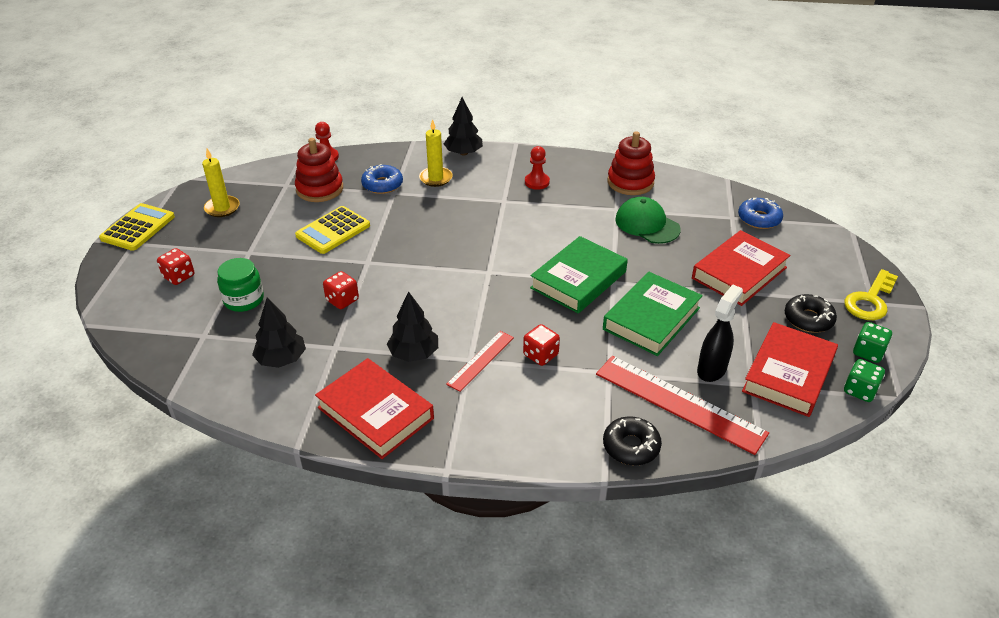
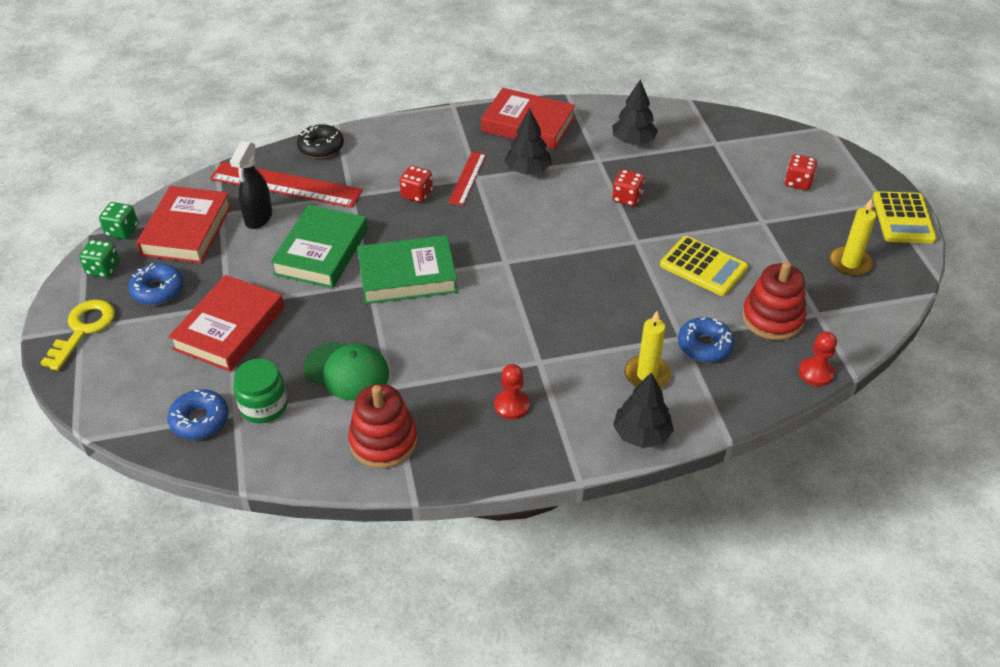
camera: 160 degrees right, 5 degrees up
green jar [217,258,264,312] -> green jar moved to [233,359,288,423]
yellow calculator [295,206,370,254] -> yellow calculator turned 105 degrees clockwise [660,236,748,296]
green book [530,236,628,314] -> green book turned 60 degrees clockwise [357,235,457,304]
black donut [784,294,837,333] -> blue donut [128,263,183,305]

